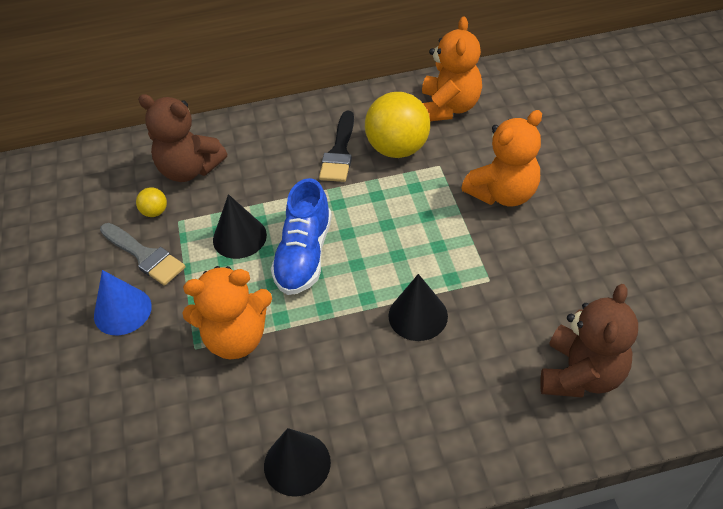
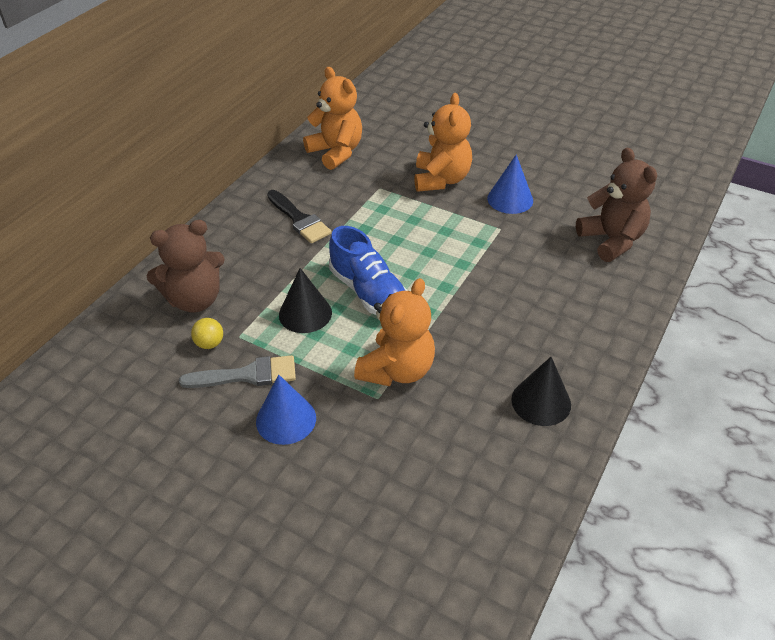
camera: 50 degrees left, 5 degrees down
yellow ball [365,92,430,158] -> none
black cone [388,274,448,341] -> none
none -> blue cone [487,155,533,214]

